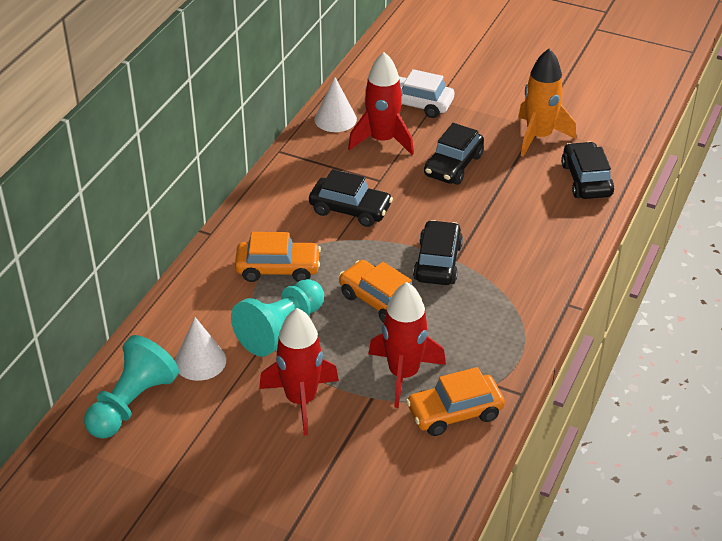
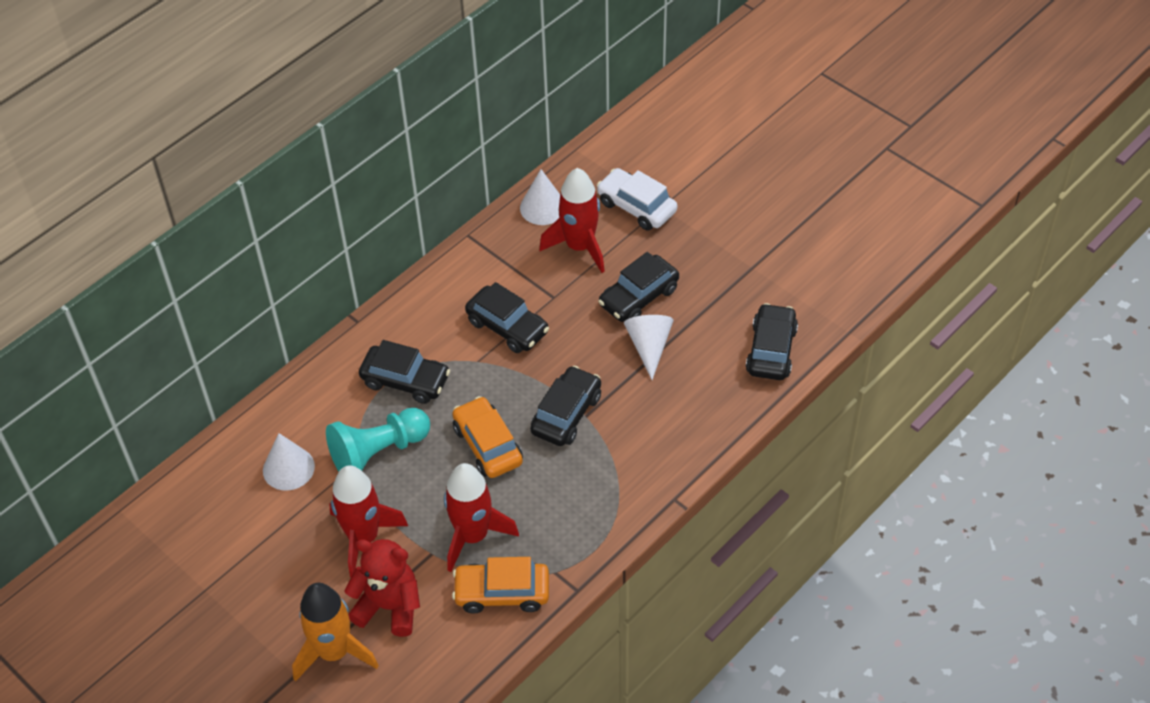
camera: 20 degrees right, 10 degrees up
turquoise pawn [84,335,179,439] -> none
orange car [235,232,321,282] -> black car [359,340,450,404]
orange rocket [518,48,576,157] -> orange rocket moved to [292,583,379,682]
none -> red teddy bear [344,539,420,637]
none -> white cone [624,315,674,380]

